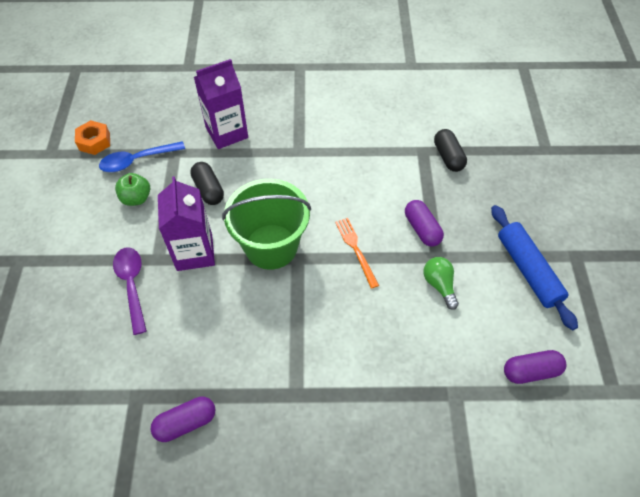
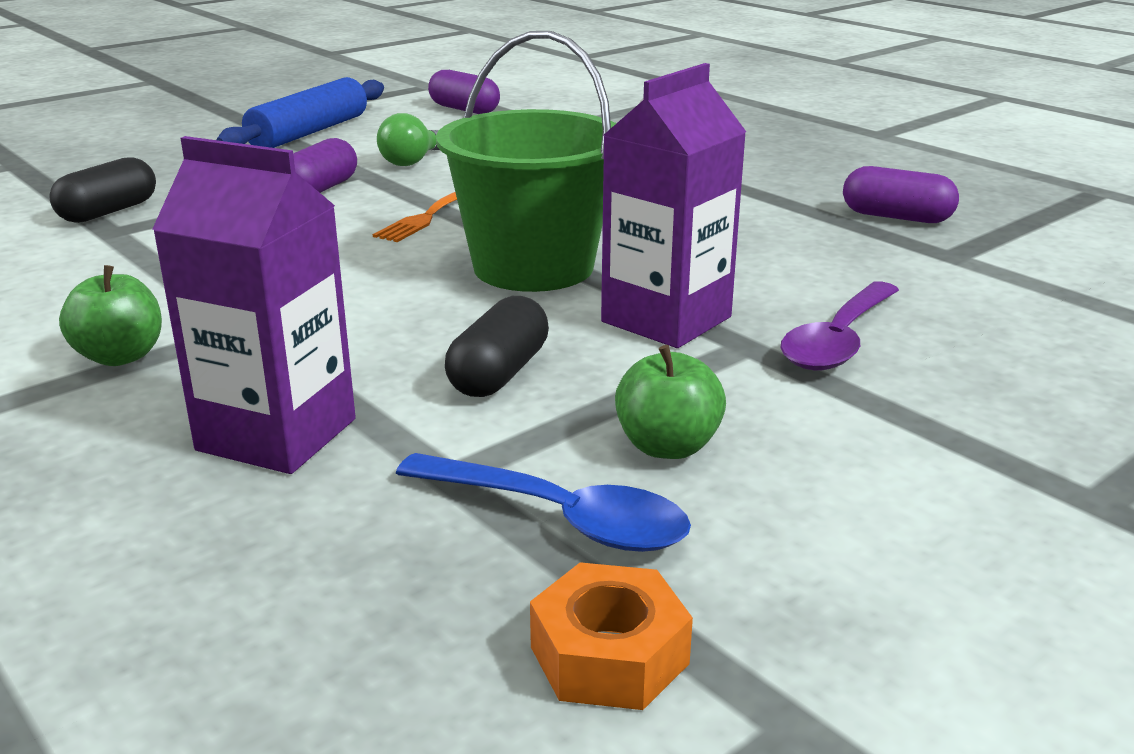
camera: 130 degrees left, 30 degrees down
none -> green apple [59,265,162,366]

